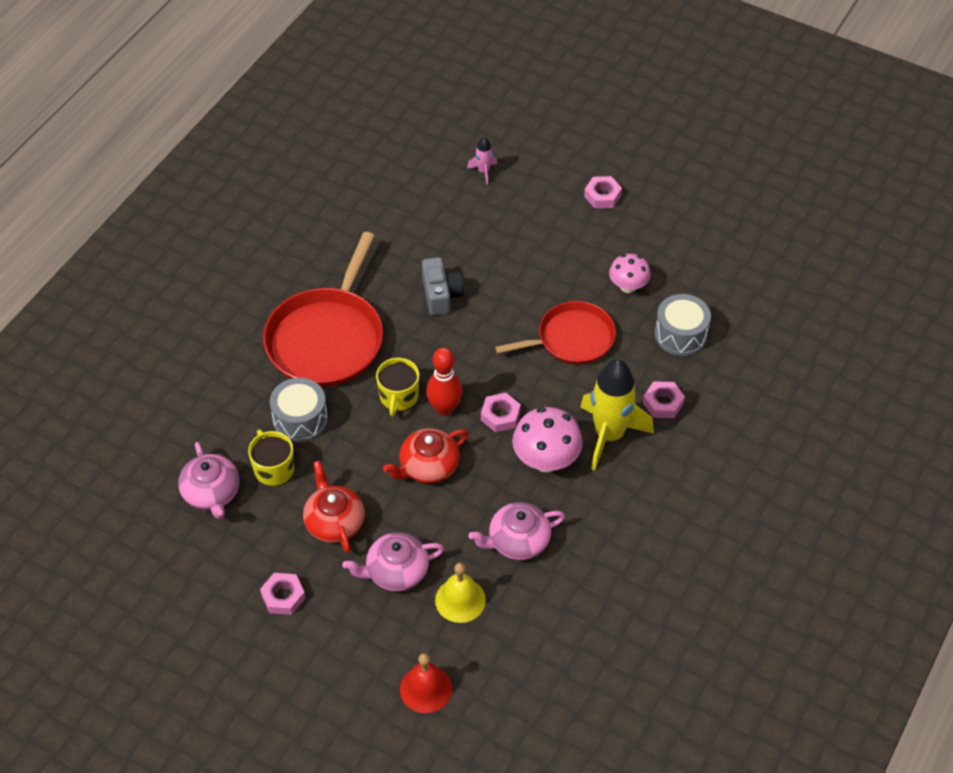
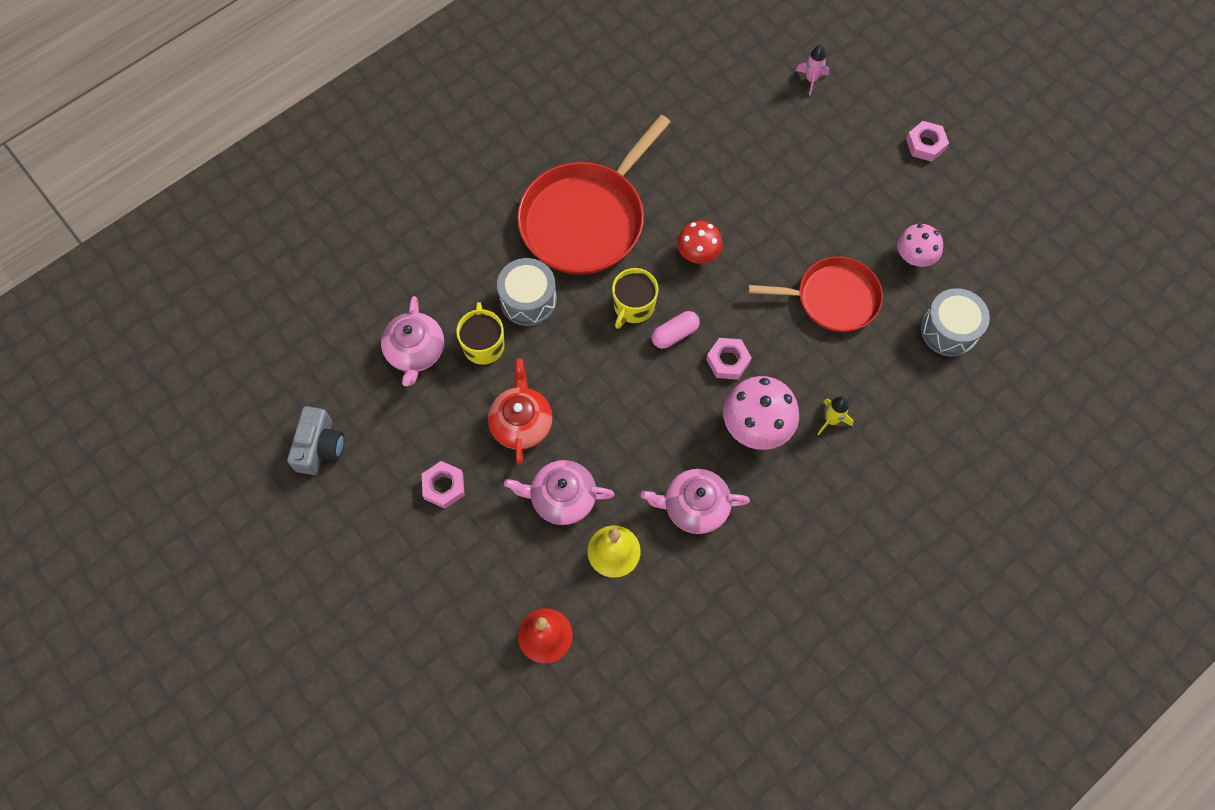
camera: 20 degrees right, 15 degrees up
red teapot [383,428,469,483] -> none
grey camera [422,257,464,315] -> grey camera moved to [287,406,344,475]
red bowling pin [426,348,463,416] -> pink capsule [652,311,700,349]
yellow rocket [580,359,654,471] -> yellow rocket [817,396,854,435], size x0.44
pink nut [643,381,685,418] -> none
none -> red mushroom [677,221,722,264]

